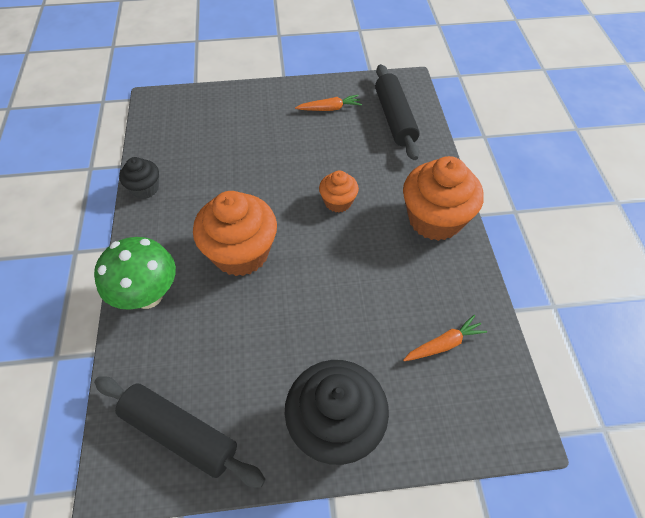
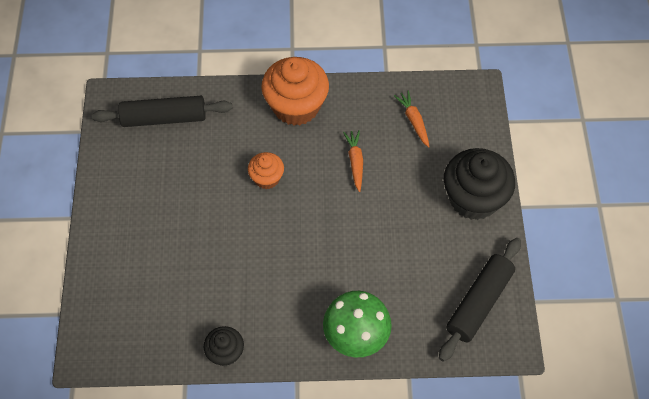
camera: 85 degrees left, 5 degrees up
orange cupcake [193,191,277,276] -> none
orange carrot [295,95,362,111] -> orange carrot moved to [343,130,363,192]

